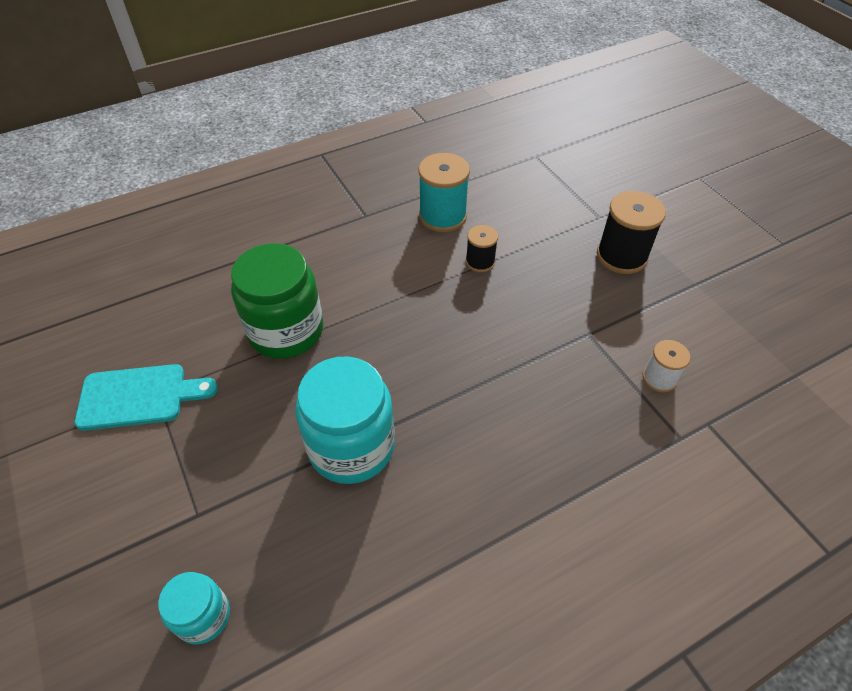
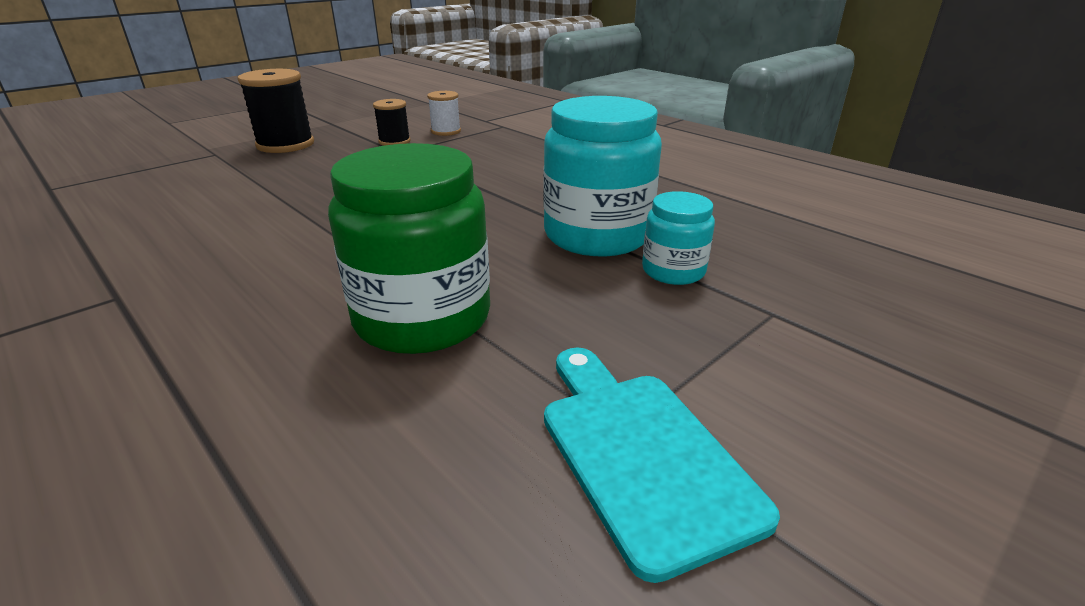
camera: 105 degrees left, 20 degrees down
turquoise jar [158,572,230,645] -> turquoise jar moved to [642,191,715,285]
turquoise spool [418,153,470,232] -> none
black spool [466,225,498,272] -> black spool moved to [373,99,410,146]

